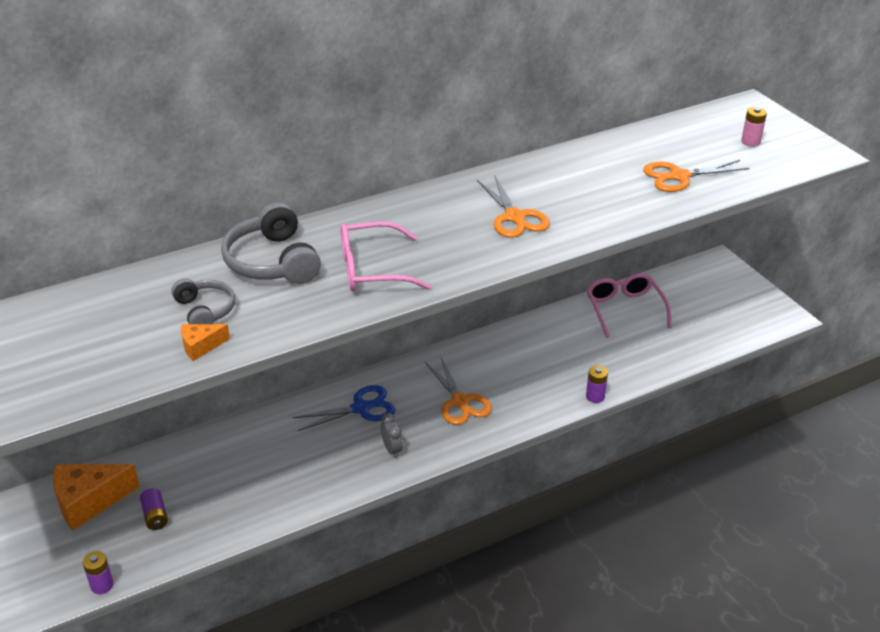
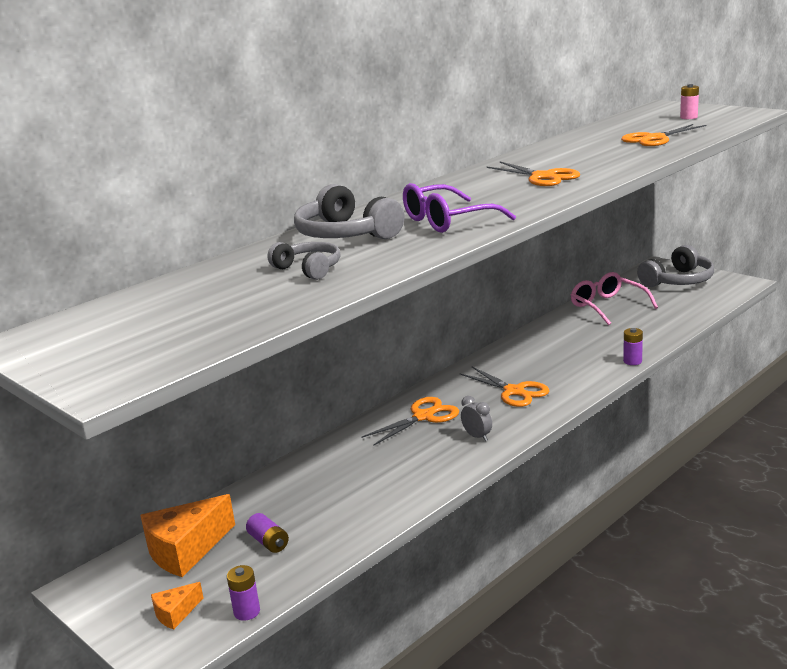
camera: 15 degrees left, 15 degrees down
orange cheese [181,324,230,361] -> orange cheese moved to [151,582,204,630]
blue scissors [292,385,395,431] -> orange scissors [361,397,459,446]
pink glasses [341,221,431,291] -> purple glasses [403,183,516,233]
none -> grey headphones [637,245,714,287]

